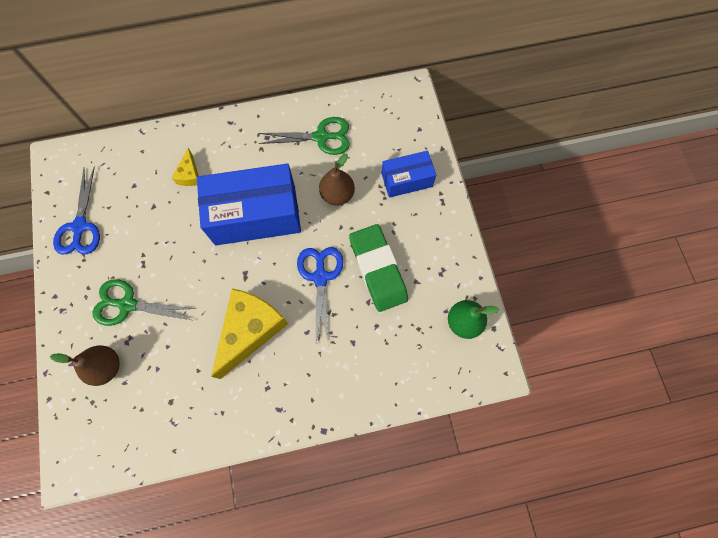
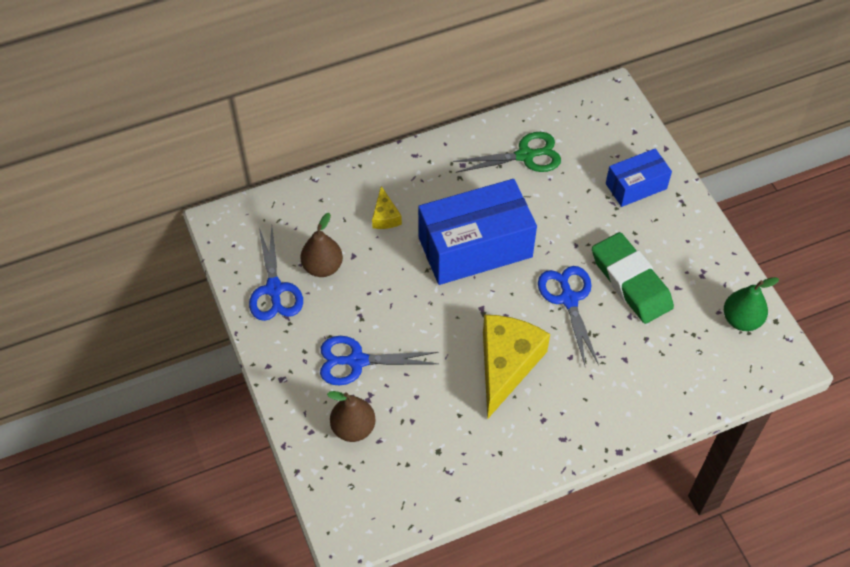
camera: 10 degrees left, 15 degrees down
green scissors [93,279,196,326] -> blue scissors [320,336,439,386]
brown pear [319,154,355,205] -> brown pear moved to [301,213,343,277]

